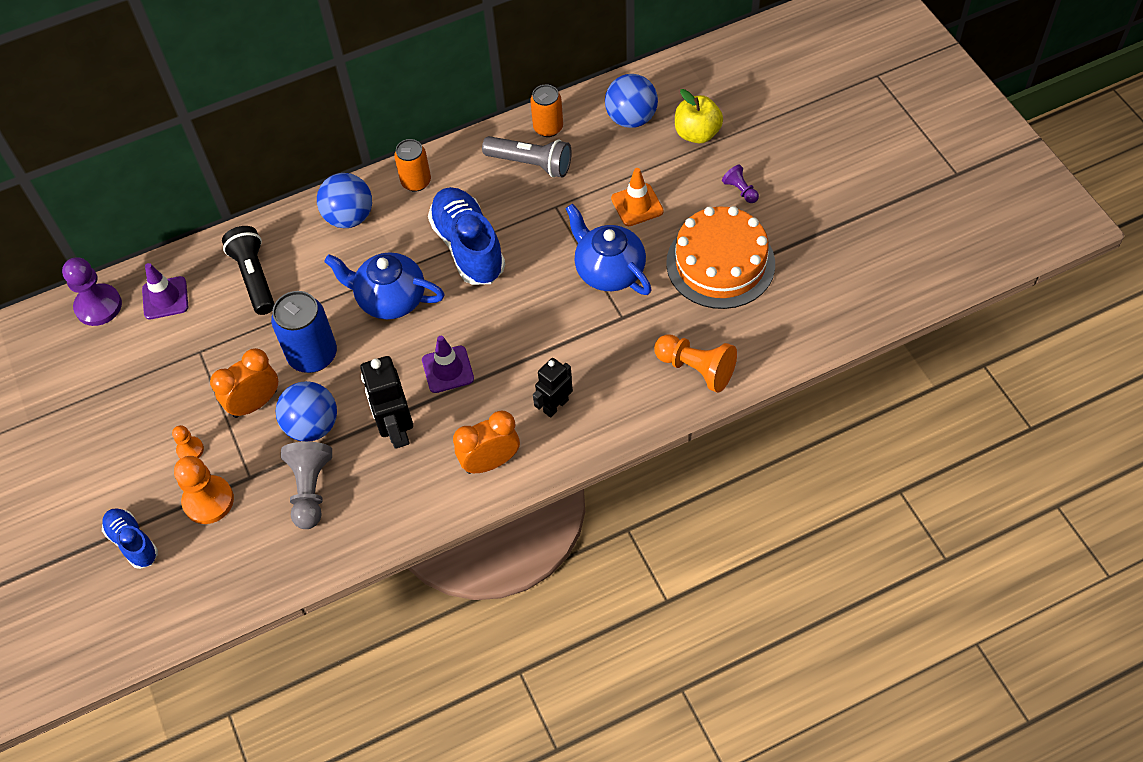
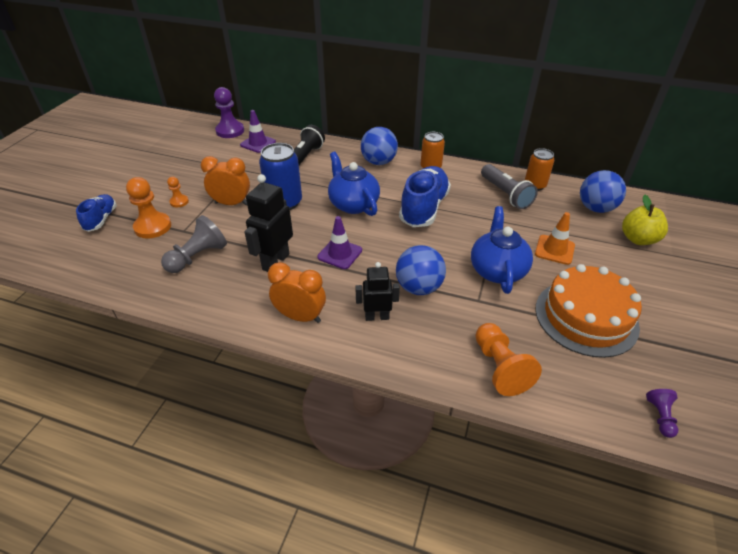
camera: 40 degrees right, 15 degrees down
blue ball [276,381,337,442] -> blue ball moved to [396,245,446,295]
purple pawn [722,165,759,203] -> purple pawn moved to [646,389,678,438]

